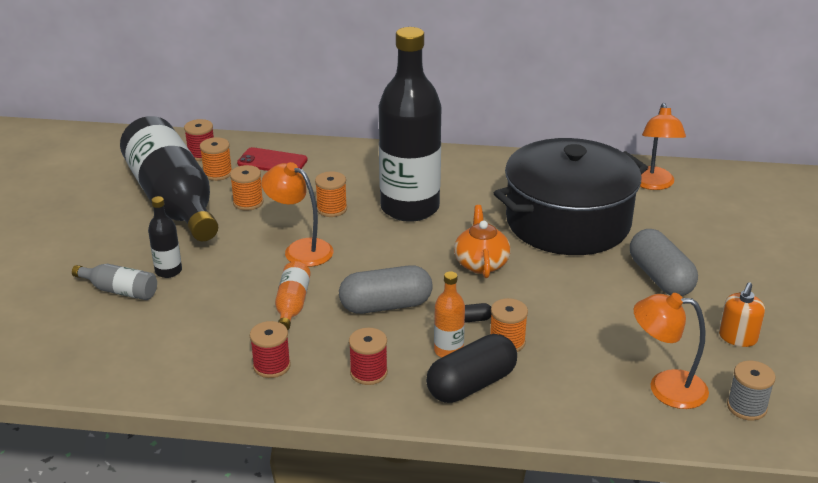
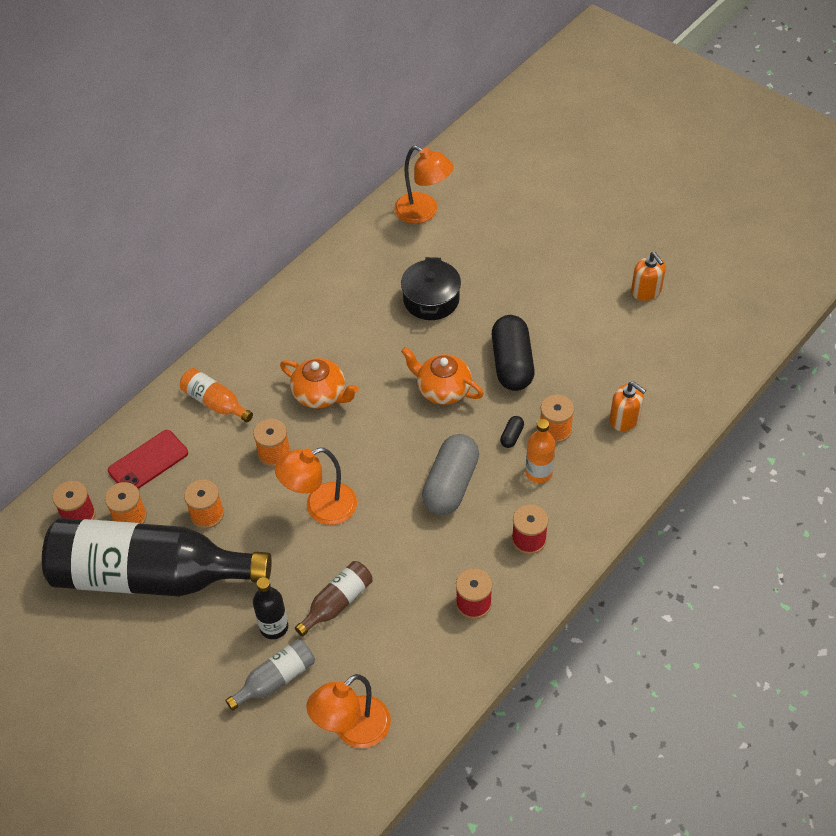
camera: 55 degrees left, 20 degrees up
orange bottle [275,261,311,330] -> orange bottle moved to [180,368,253,422]
black bottle [379,27,441,222] -> orange teapot [280,358,359,409]
black capsule [426,334,517,403] -> black capsule moved to [492,315,535,391]
black pot [494,138,648,255] -> black pot [401,257,461,320], size x0.46
grey capsule [630,229,698,296] -> none
orange lamp [634,293,709,409] -> orange lamp moved to [306,674,391,748]
grey spool [727,360,775,421] -> none
none -> brown bottle [295,561,373,636]
none -> orange soap dispenser [610,381,646,431]

